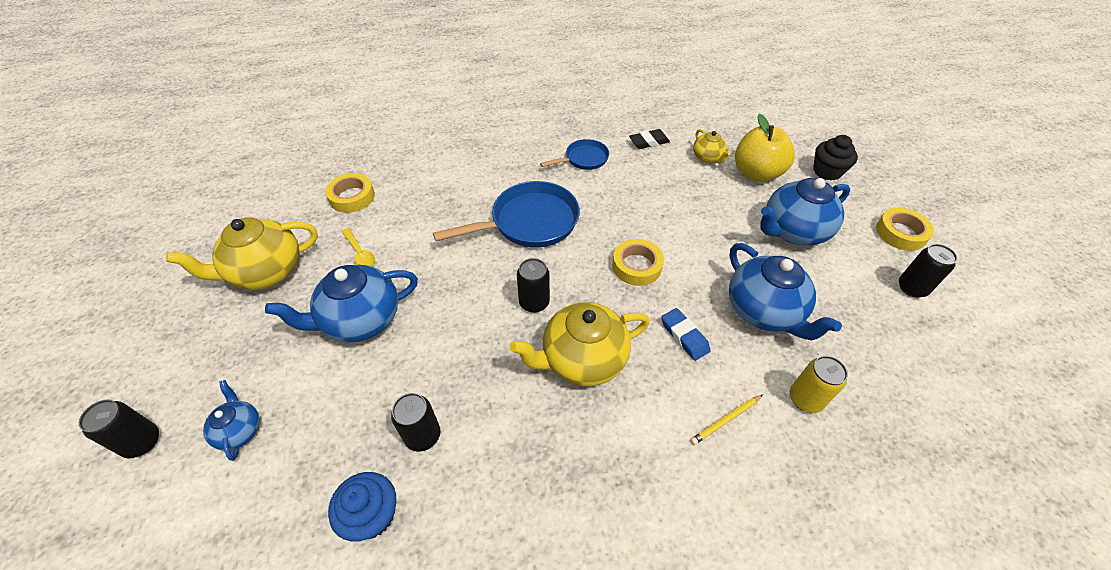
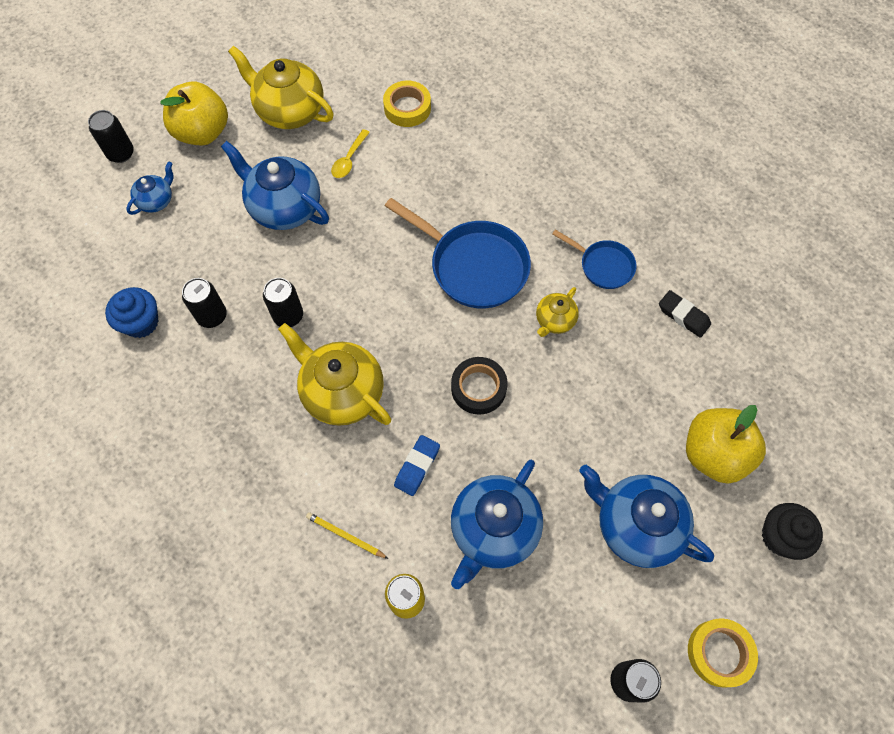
camera: 60 degrees right, 15 degrees up
black can [517,258,550,313] -> black can moved to [263,278,303,327]
yellow tape [612,239,664,286] -> black tape [451,357,508,415]
yellow teapot [693,129,731,163] -> yellow teapot moved to [536,287,579,337]
none -> yellow apple [160,81,228,146]

